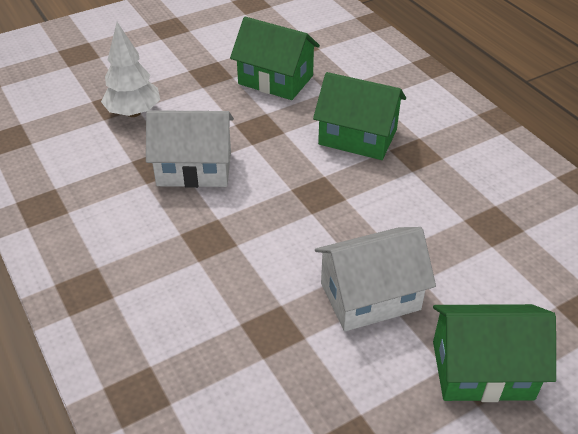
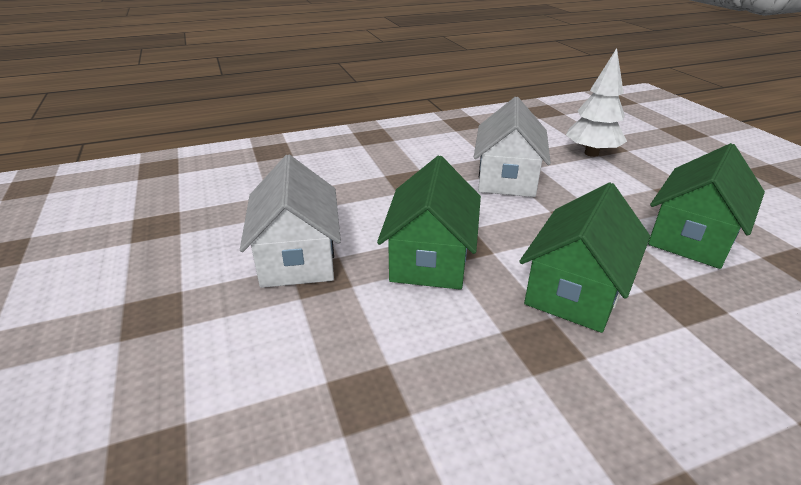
camera: 100 degrees right, 10 degrees down
green house [433,304,556,402] -> green house moved to [377,156,481,290]

